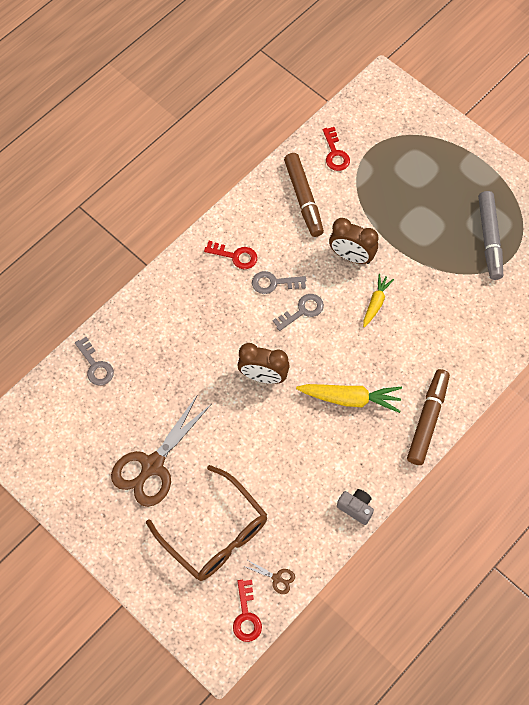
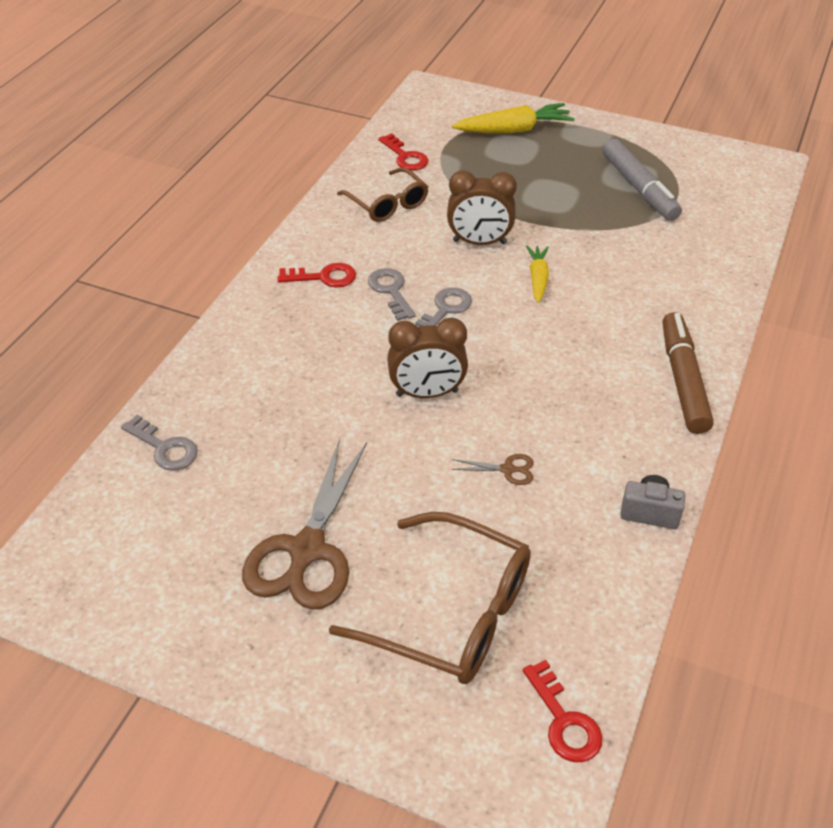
camera: 20 degrees left, 20 degrees down
brown scissors [243,559,295,594] -> brown scissors moved to [452,454,534,485]
grey key [252,271,306,294] -> grey key turned 90 degrees clockwise [368,268,416,321]
brown marker [284,153,324,237] -> brown glasses [337,167,428,222]
yellow carrot [296,384,402,413] -> yellow carrot moved to [452,103,575,133]

